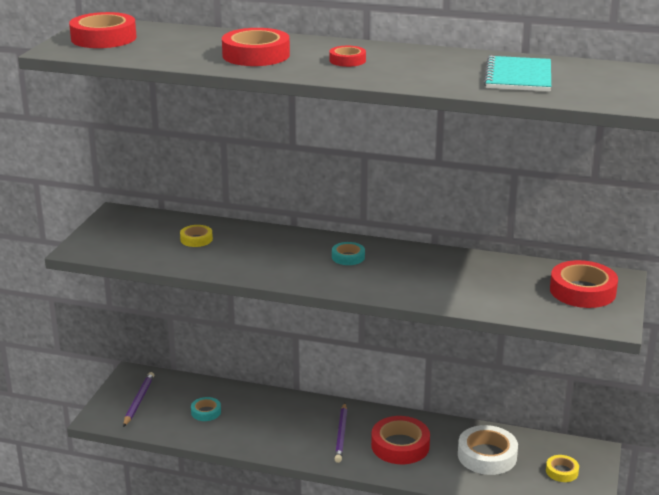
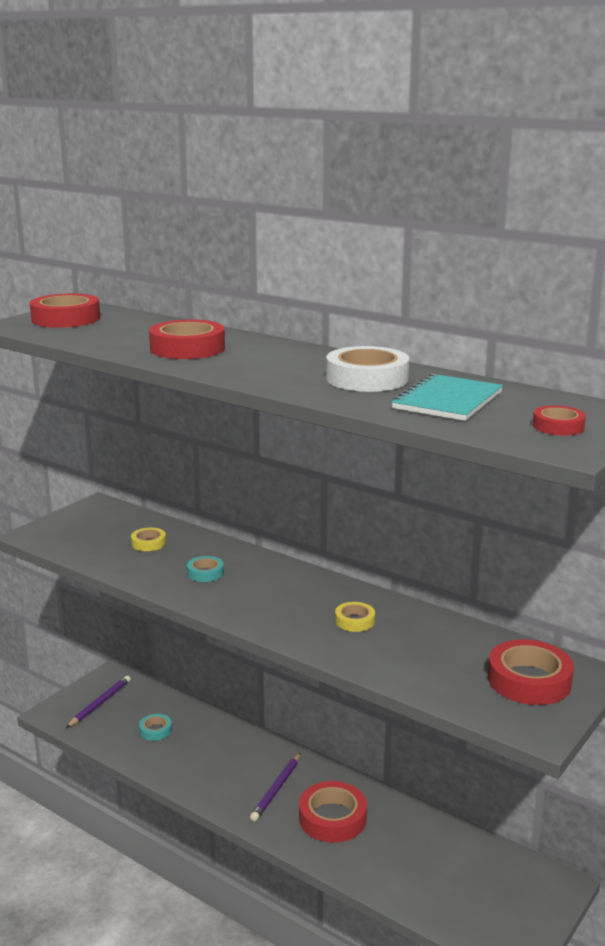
camera: 20 degrees right, 5 degrees down
red tape [329,46,366,67] -> red tape moved to [533,405,586,436]
turquoise tape [332,242,365,265] -> turquoise tape moved to [187,556,224,582]
white tape [458,425,518,475] -> white tape moved to [326,346,409,392]
yellow tape [546,455,579,482] -> yellow tape moved to [335,602,375,632]

